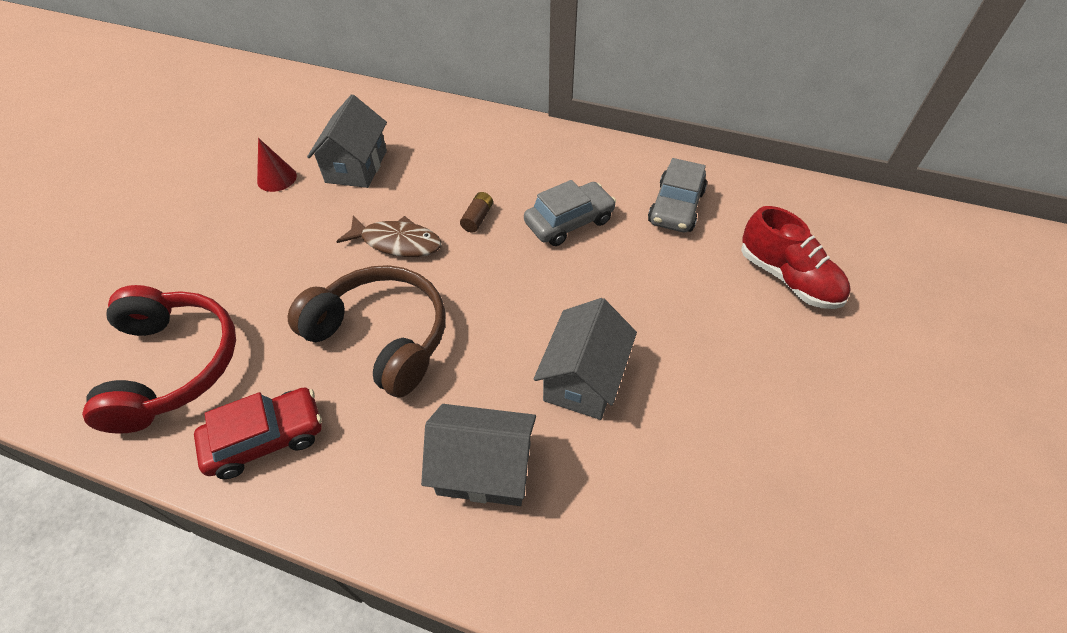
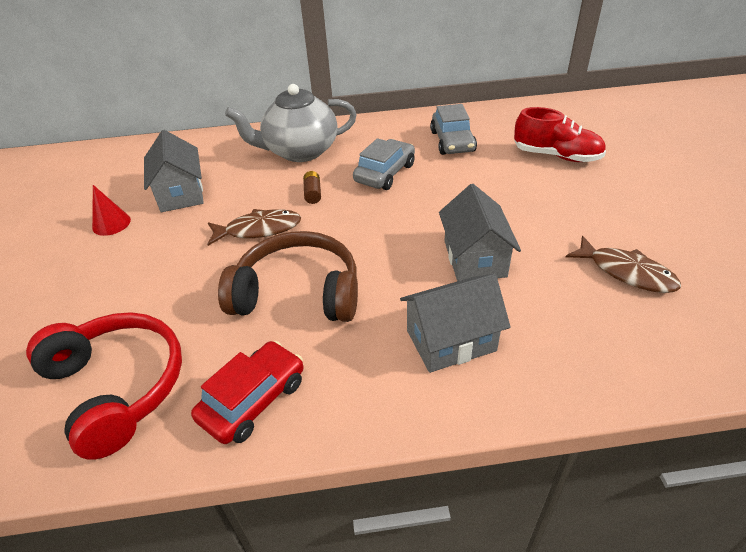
camera: 25 degrees left, 10 degrees down
none -> grey teapot [225,84,357,162]
none -> brown fish [566,236,681,293]

